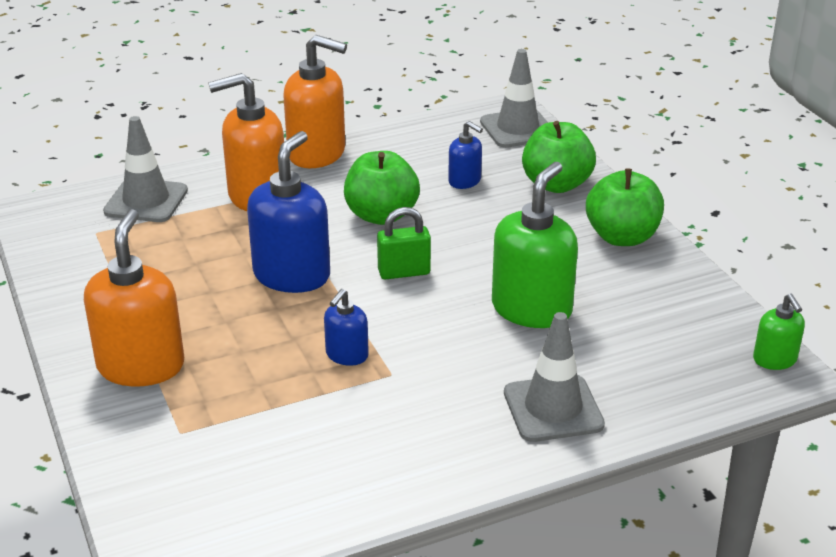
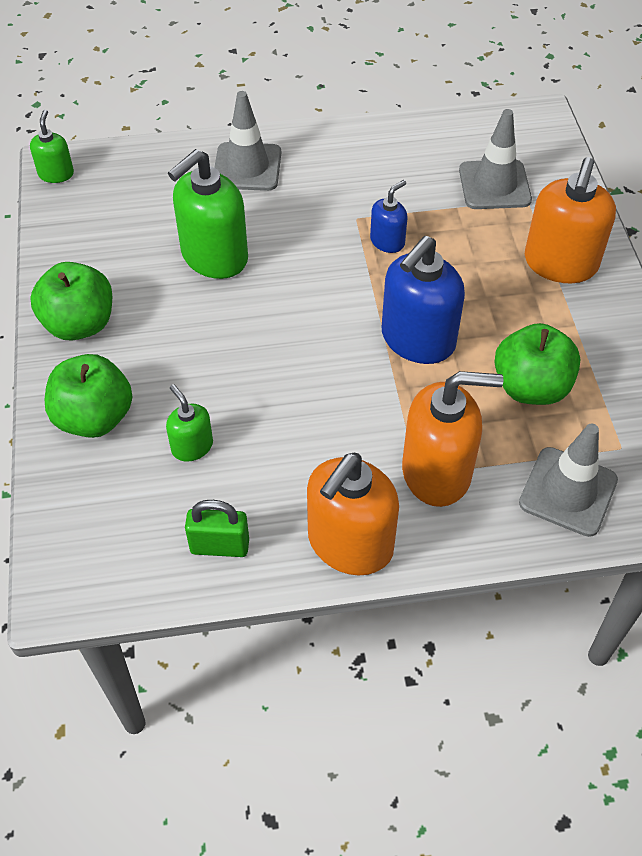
camera: 165 degrees left, 20 degrees up
orange soap dispenser [283,35,347,168] -> orange soap dispenser turned 90 degrees counterclockwise [307,453,399,576]
green apple [344,151,420,225] -> green apple moved to [494,323,580,405]
green padlock [377,207,431,280] -> green padlock moved to [185,500,249,557]
blue soap dispenser [448,121,483,189] -> green soap dispenser [166,384,213,462]
grey traffic cone [480,49,548,148] -> grey traffic cone moved to [459,109,532,209]

